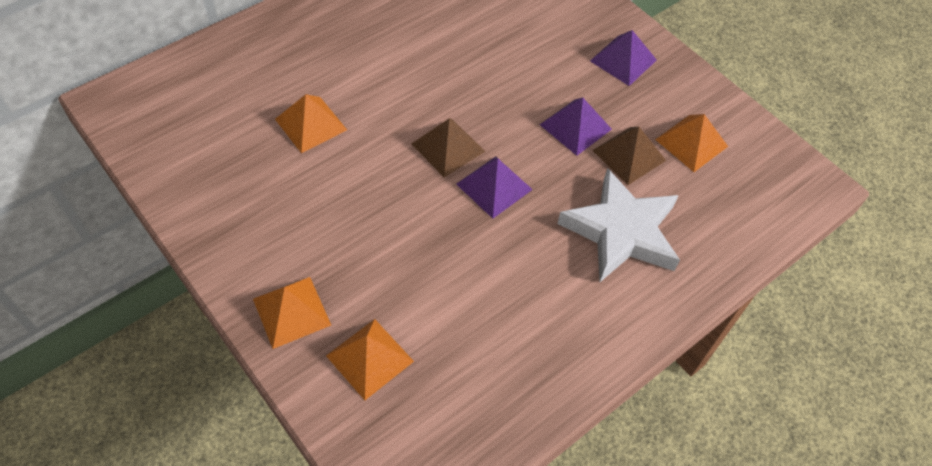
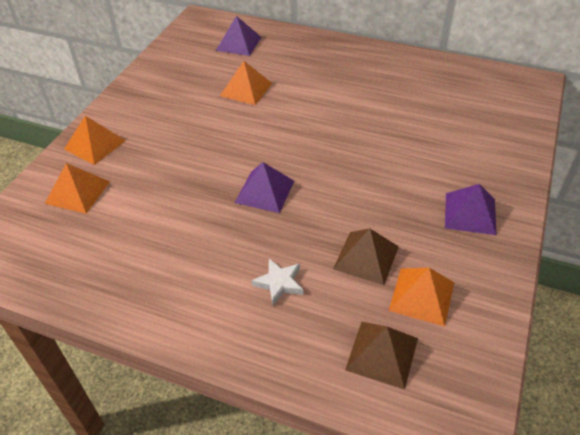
camera: 65 degrees right, 10 degrees down
brown pyramid [411,118,485,177] -> brown pyramid moved to [345,322,418,389]
purple pyramid [540,98,612,156] -> purple pyramid moved to [216,16,262,56]
white star [557,168,680,282] -> white star [252,259,303,305], size x0.44

